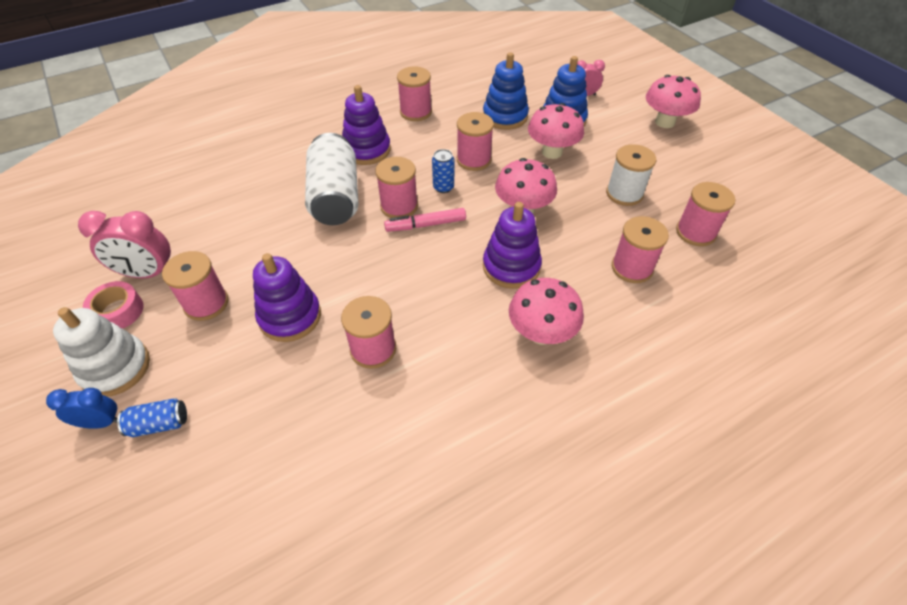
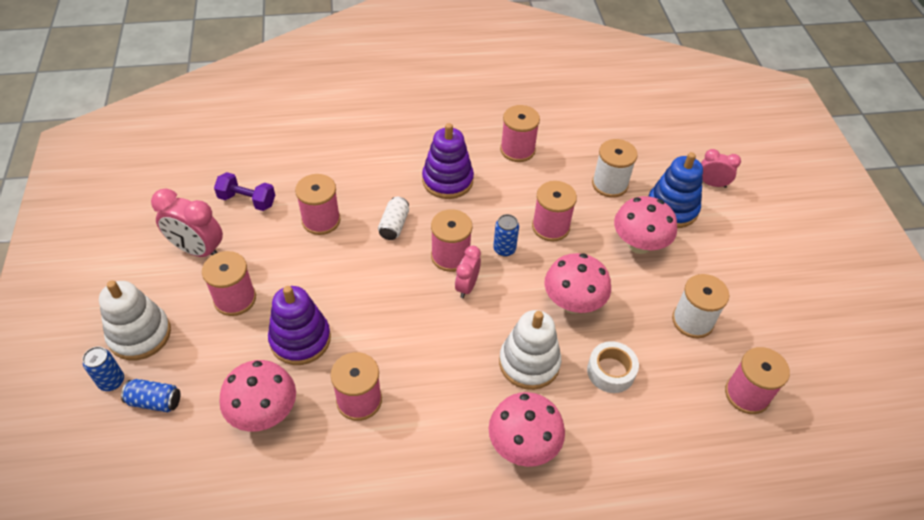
camera: 20 degrees right, 0 degrees up
blue clock [46,388,117,429] -> blue can [82,347,124,391]
pink tape [83,281,144,329] -> none
white can [305,133,358,225] -> white can [378,197,409,240], size x0.45
pink marker [384,208,466,232] -> pink clock [455,246,481,298]
blue stacking toy [483,52,529,130] -> white spool [592,139,638,198]
purple stacking toy [483,202,542,289] -> white stacking toy [499,310,561,390]
pink spool [612,216,669,283] -> pink spool moved to [295,174,341,235]
pink mushroom [646,75,701,128] -> pink mushroom moved to [219,360,296,432]
none -> purple dumbbell [214,172,275,211]
none -> white tape [587,341,639,393]

